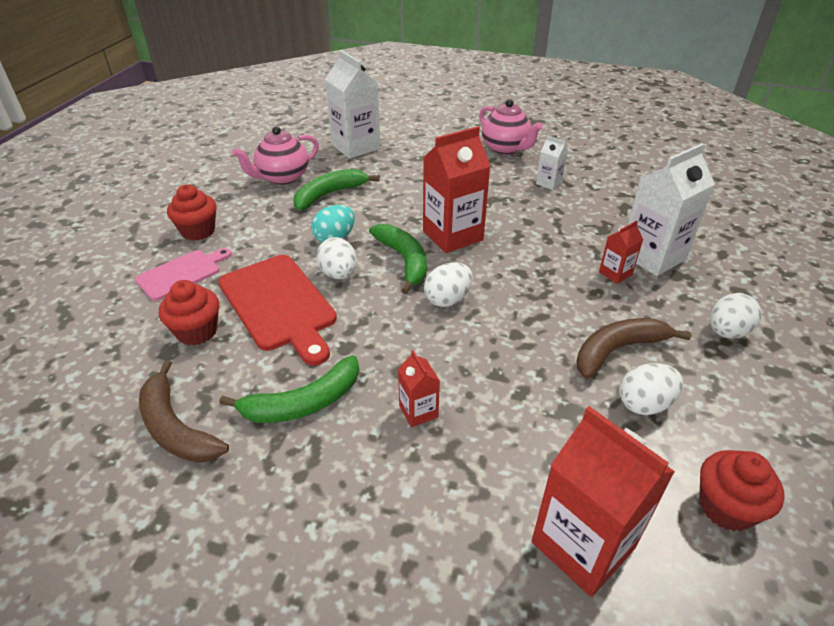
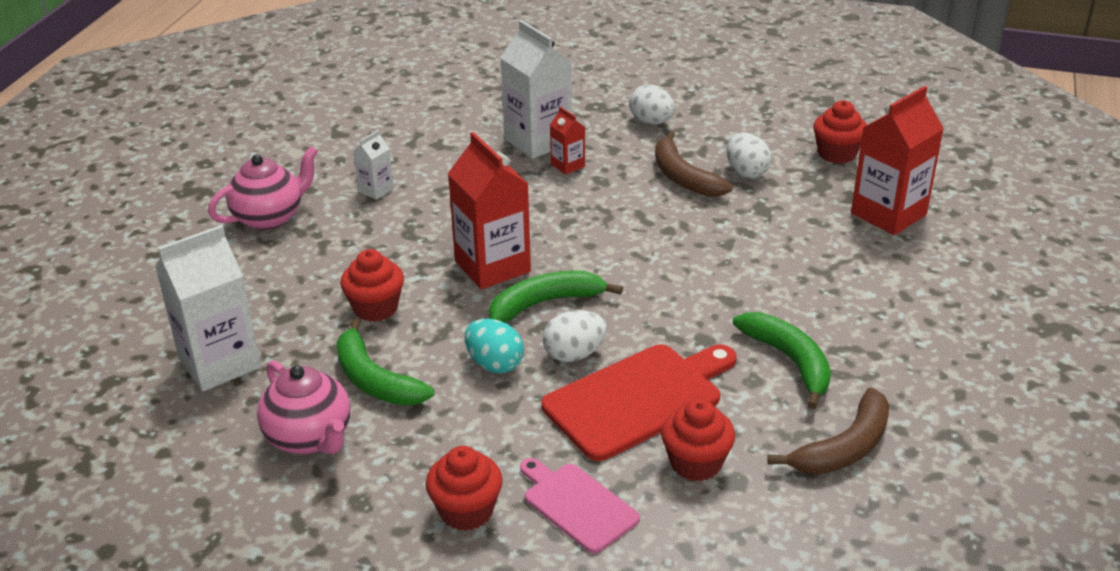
camera: 90 degrees left, 5 degrees down
red carton [398,350,440,427] -> none
white egg [424,262,473,307] -> none
none -> red cupcake [340,249,404,322]

